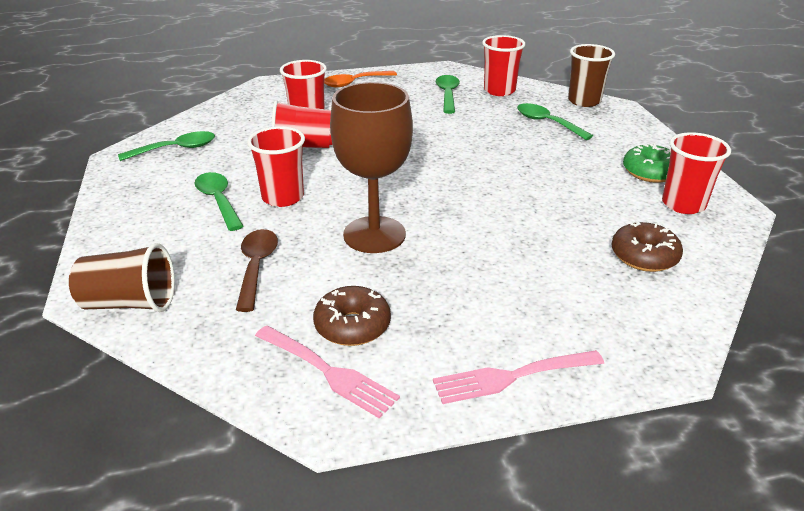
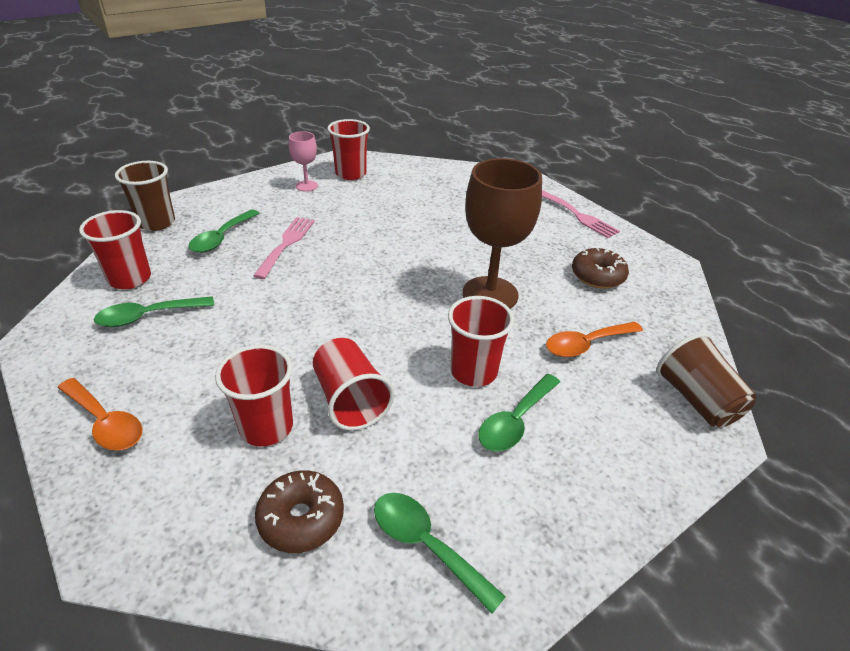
camera: 115 degrees left, 5 degrees up
brown spoon [236,229,278,312] -> orange spoon [546,322,643,357]
pink fork [255,326,400,419] -> pink fork moved to [253,217,315,279]
brown donut [611,221,683,272] -> brown donut moved to [255,470,344,553]
green donut [623,143,671,183] -> pink goblet [289,131,318,192]

